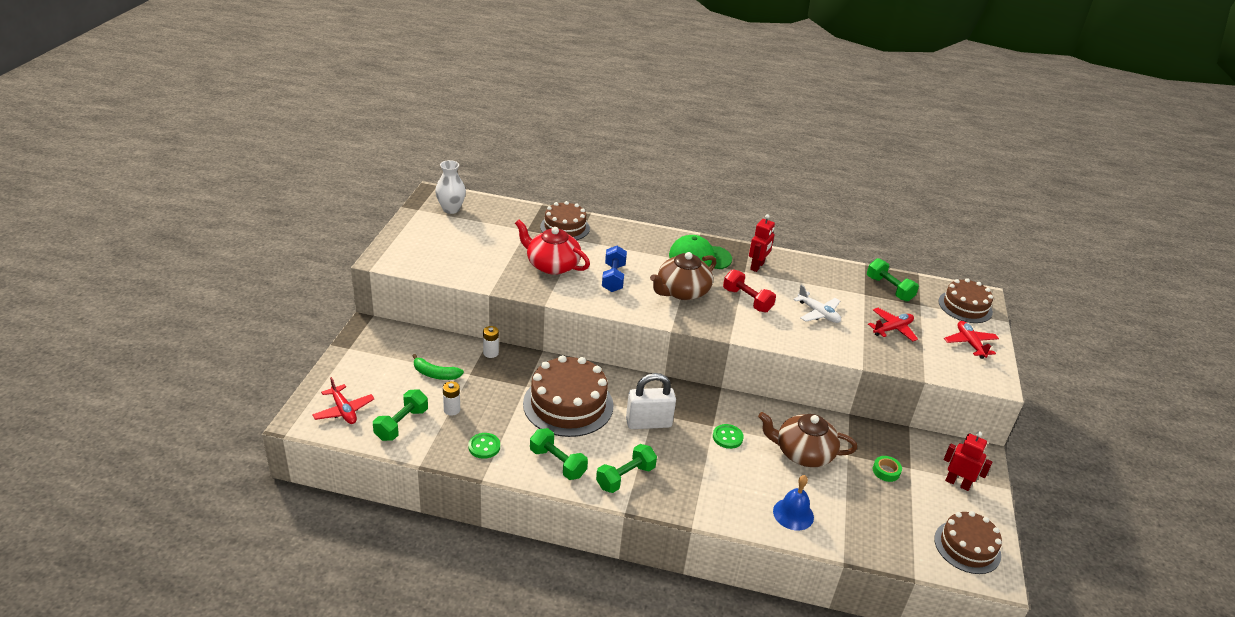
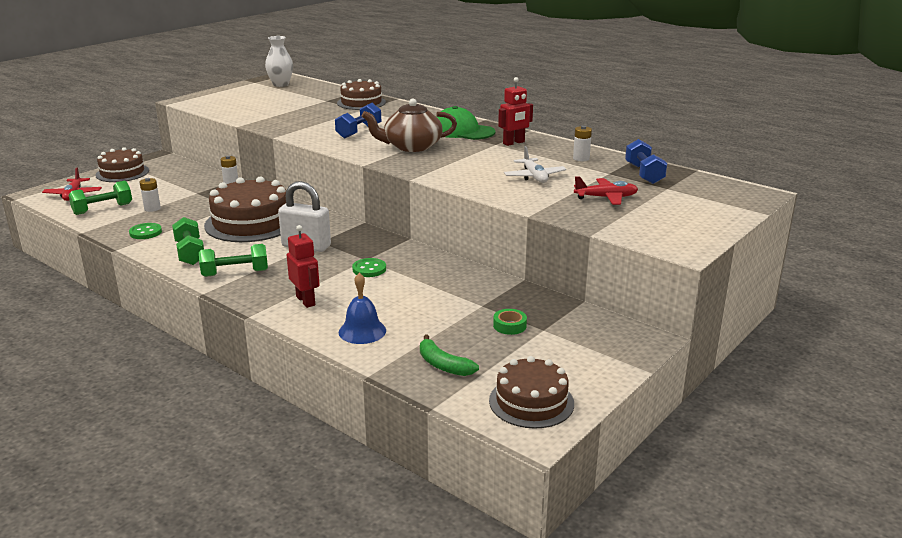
camera: 30 degrees right, 10 degrees down
green banana [413,354,464,380] -> green banana moved to [420,334,479,376]
red teapot [515,220,590,275] -> none
red dumbbell [723,269,776,313] -> none
brown teapot [758,412,857,467] -> none
green dumbbell [867,258,919,302] -> blue dumbbell [625,139,667,184]
brown cake [938,278,993,323] -> brown cake moved to [95,147,149,182]
red plane [944,321,999,359] -> none
red robot [944,431,992,491] -> red robot moved to [287,225,320,308]
none -> white battery [573,126,592,161]

